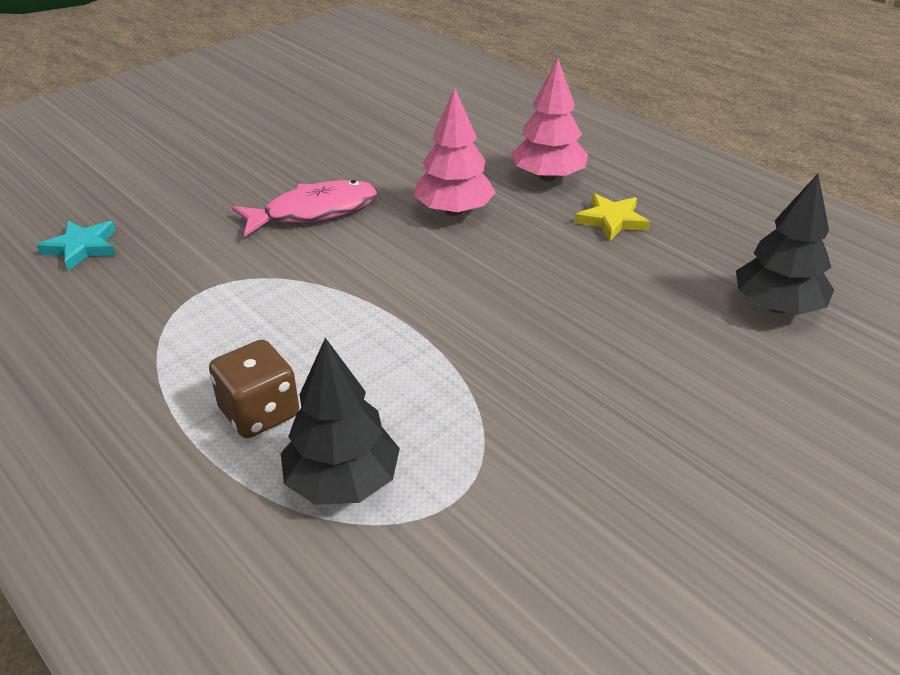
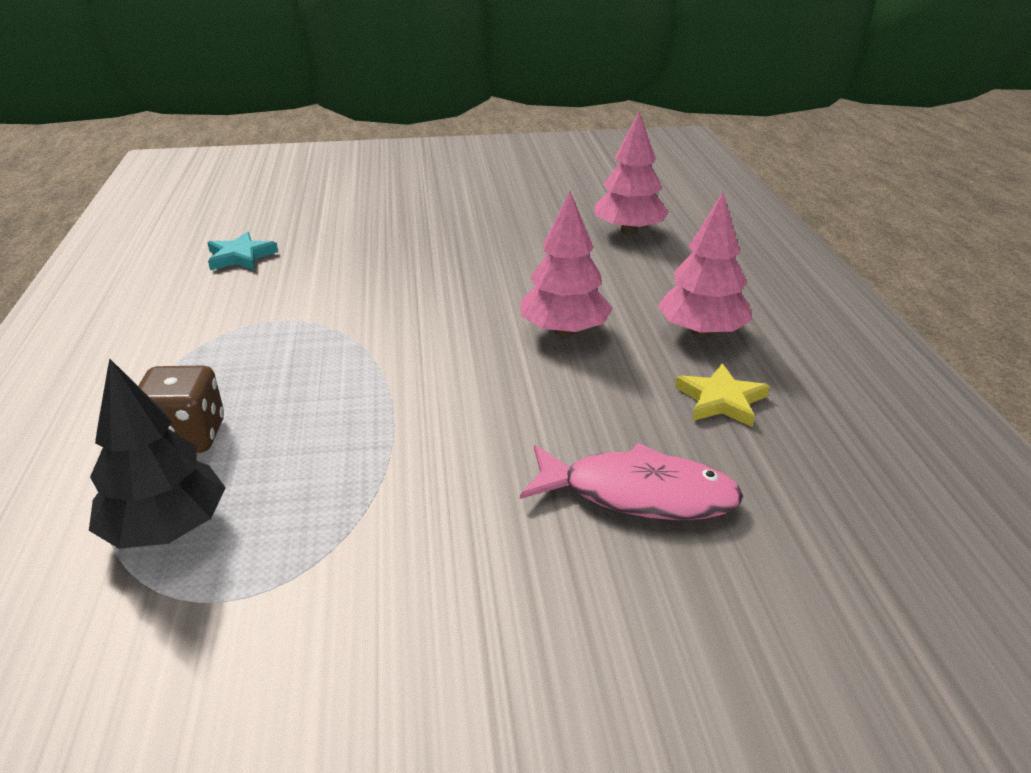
camera: 35 degrees right, 5 degrees down
pink fish [232,180,378,236] -> pink fish moved to [520,443,744,520]
black tree [736,174,834,315] -> none
none -> pink tree [594,112,669,235]

